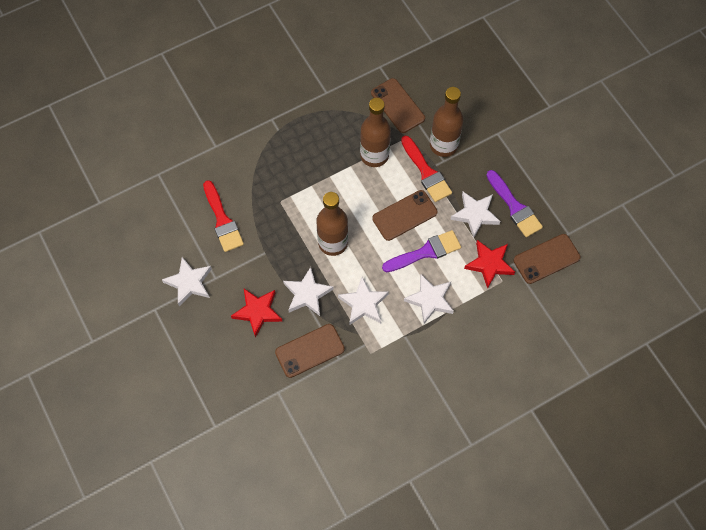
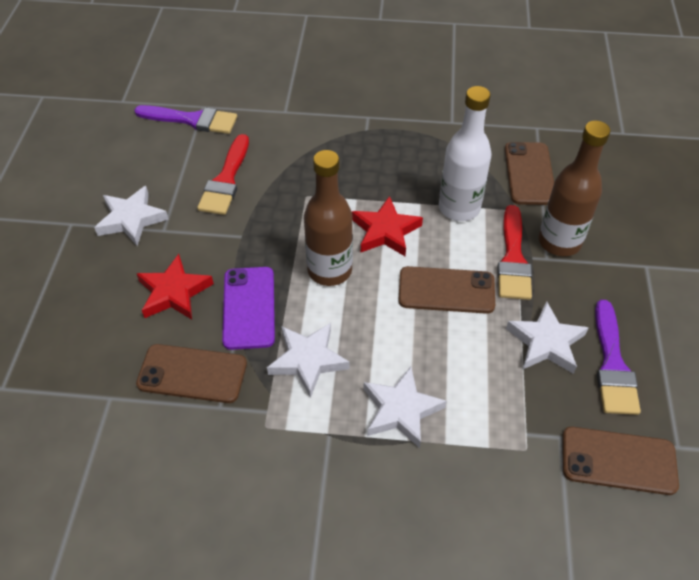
camera: 35 degrees right, 15 degrees down
white star [283,267,334,316] -> purple phone [222,267,275,350]
brown bottle [360,98,391,167] -> white bottle [439,86,492,221]
purple brush [382,230,461,272] -> purple brush moved to [134,105,237,134]
red star [464,240,515,289] -> red star moved to [352,196,423,256]

